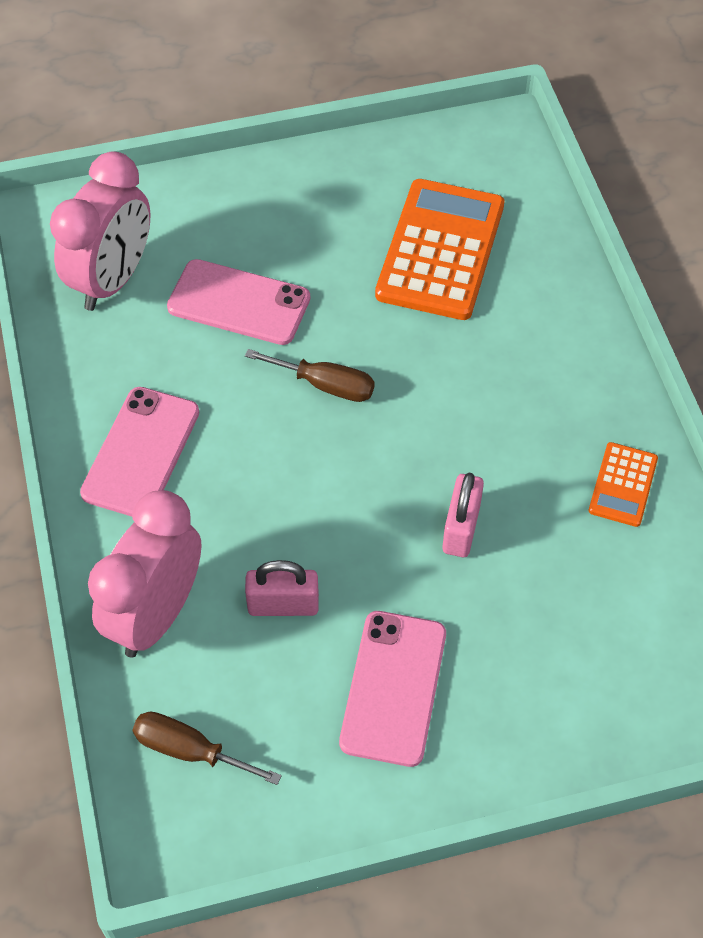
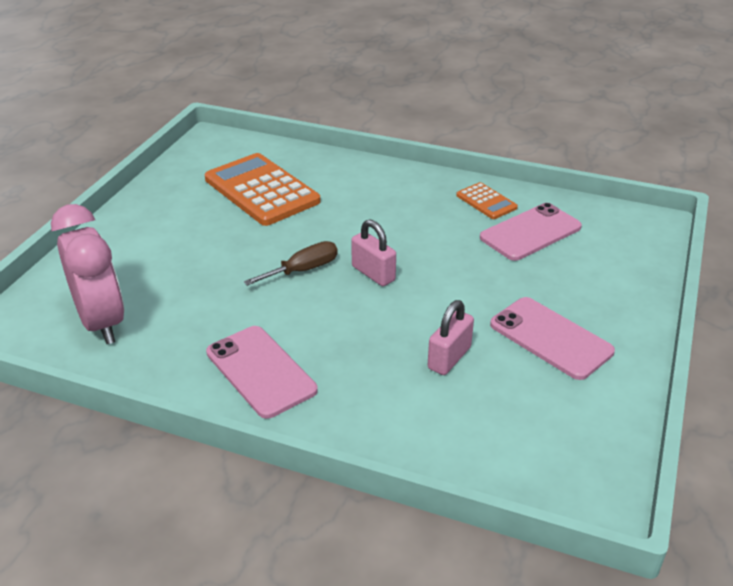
camera: 55 degrees left, 20 degrees down
pink clock [88,490,201,658] -> none
brown screwdriver [133,712,282,785] -> none
pink phone [167,259,310,345] -> pink phone moved to [480,203,582,261]
pink padlock [442,473,484,557] -> pink padlock moved to [351,219,396,286]

